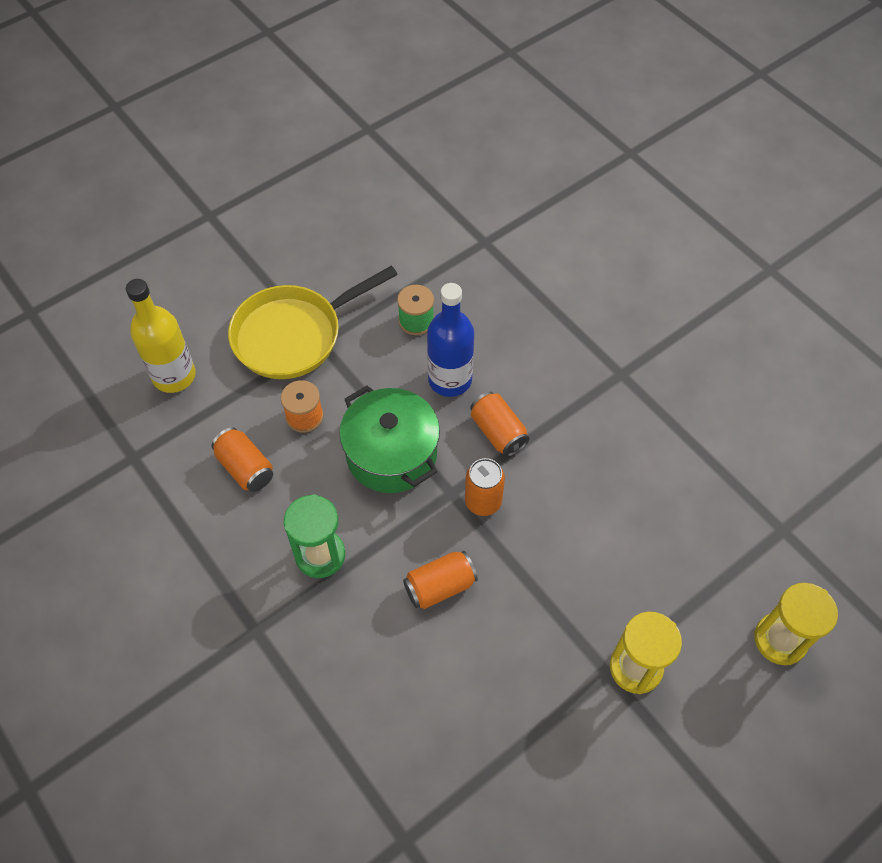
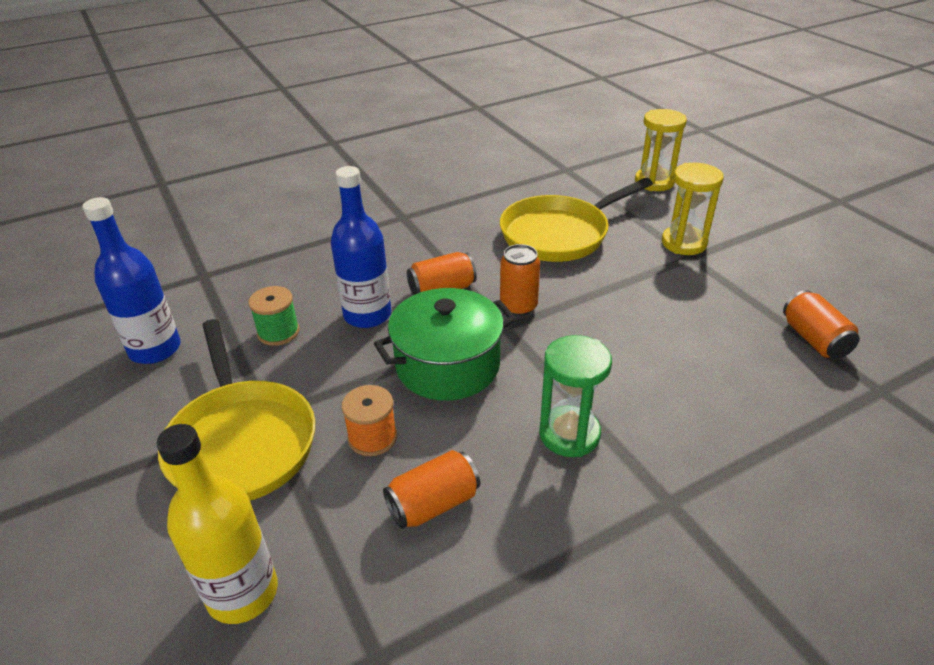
camera: 80 degrees left, 20 degrees down
orange can [403,551,478,609] -> orange can moved to [783,290,860,359]
none -> blue bottle [82,197,181,364]
none -> yellow pan [500,178,653,262]

